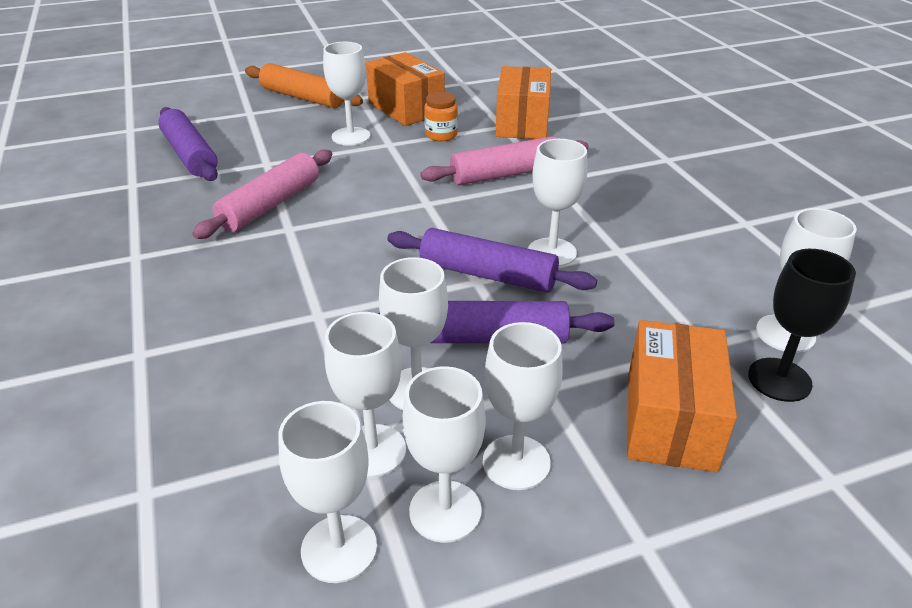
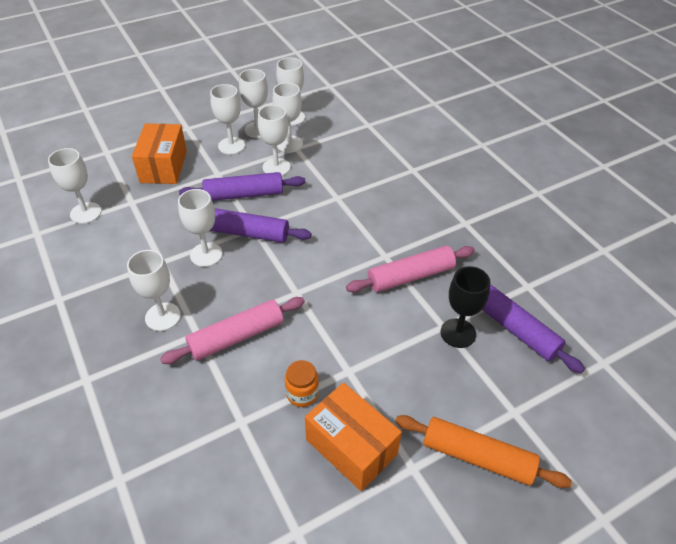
camera: 170 degrees right, 10 degrees up
pink rolling pin [192,150,332,239] -> pink rolling pin turned 45 degrees clockwise [346,246,475,292]
white goblet [323,42,370,146] -> white goblet moved to [127,250,181,331]
orange box [496,66,551,139] -> none
black goblet [748,249,856,402] -> black goblet moved to [441,266,490,348]

